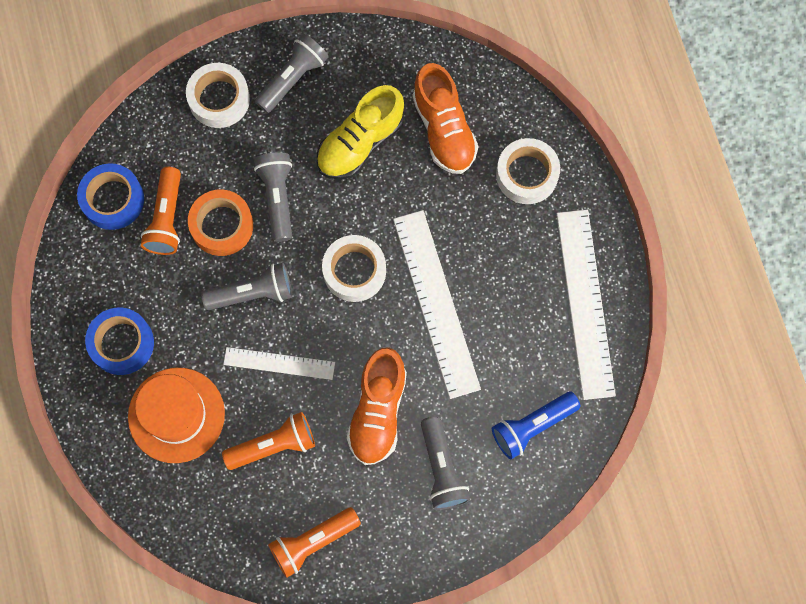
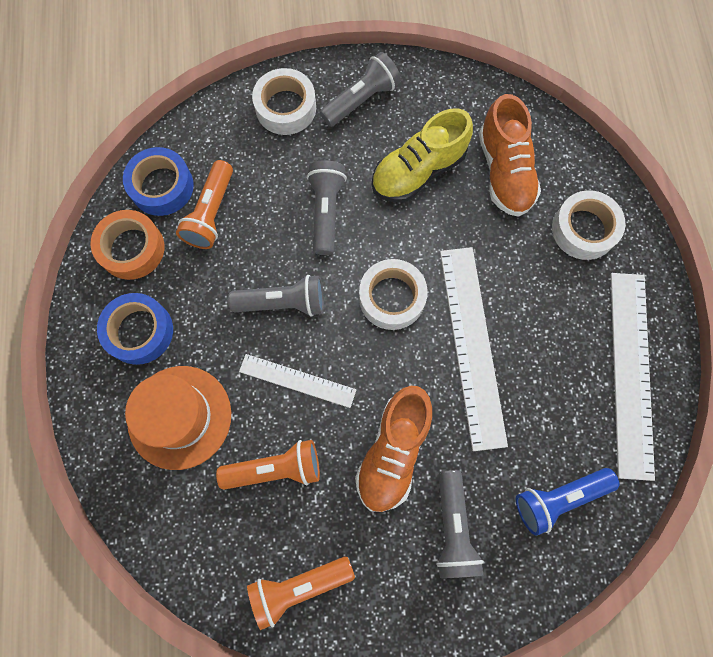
camera: 10 degrees right, 0 degrees up
orange tape [188,189,253,256] -> orange tape moved to [91,210,165,280]

